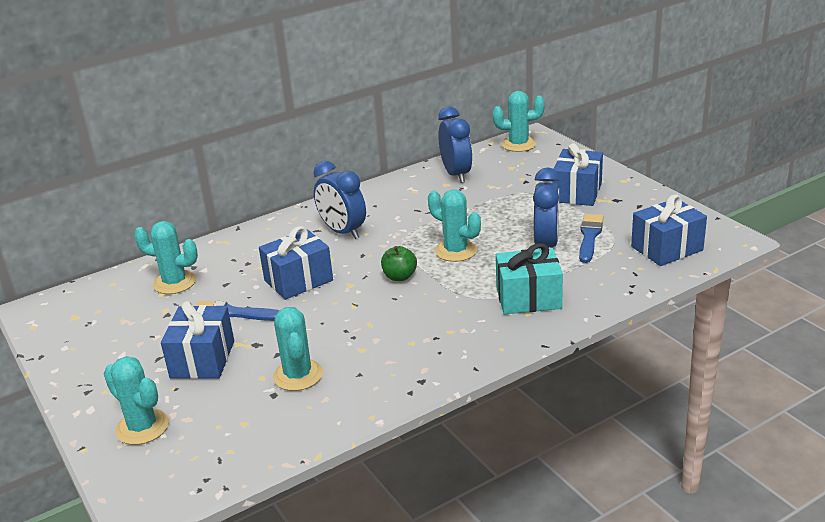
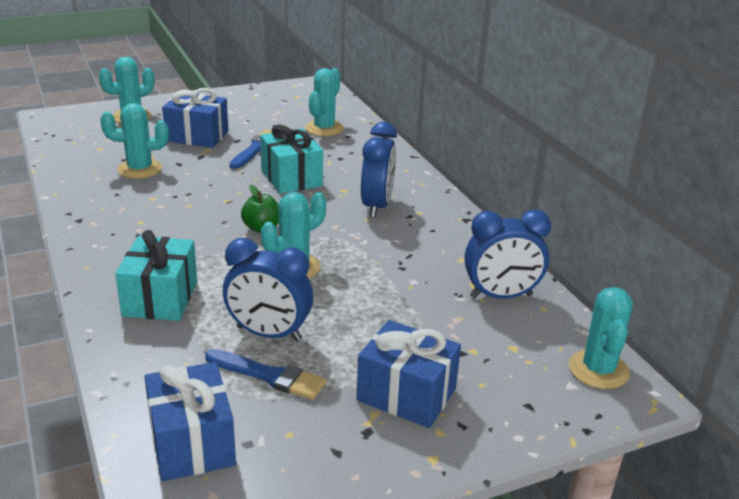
camera: 95 degrees right, 0 degrees up
blue gift [259,226,333,300] -> turquoise gift [260,125,323,194]
blue clock [314,161,366,239] -> blue clock turned 135 degrees clockwise [361,122,397,218]

